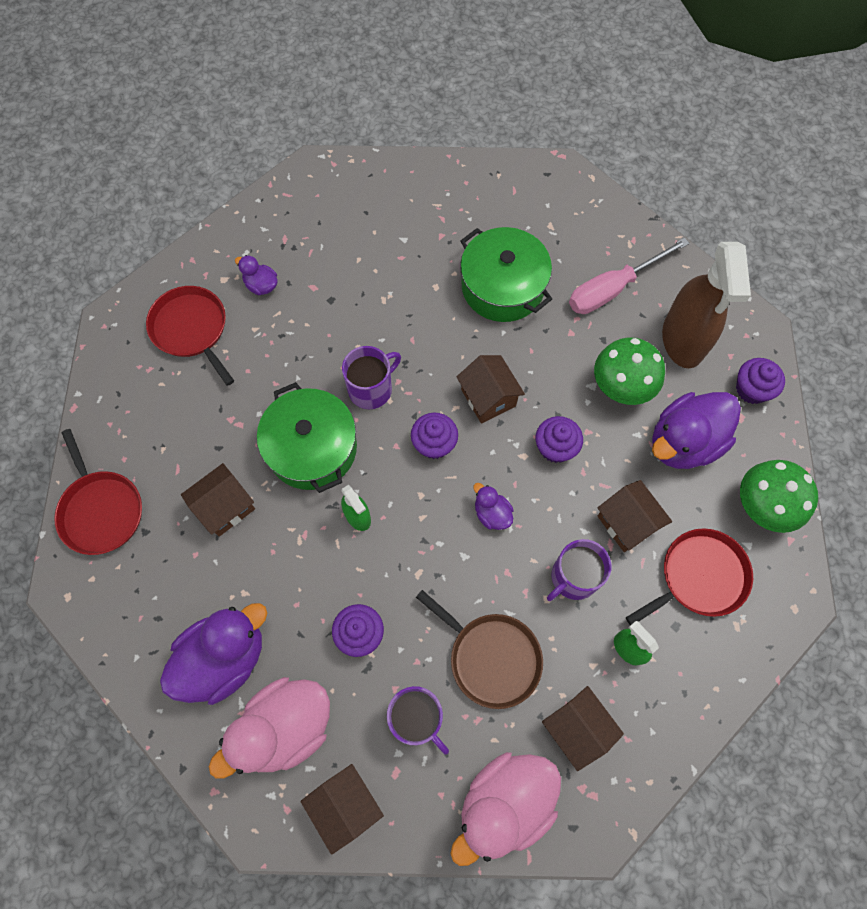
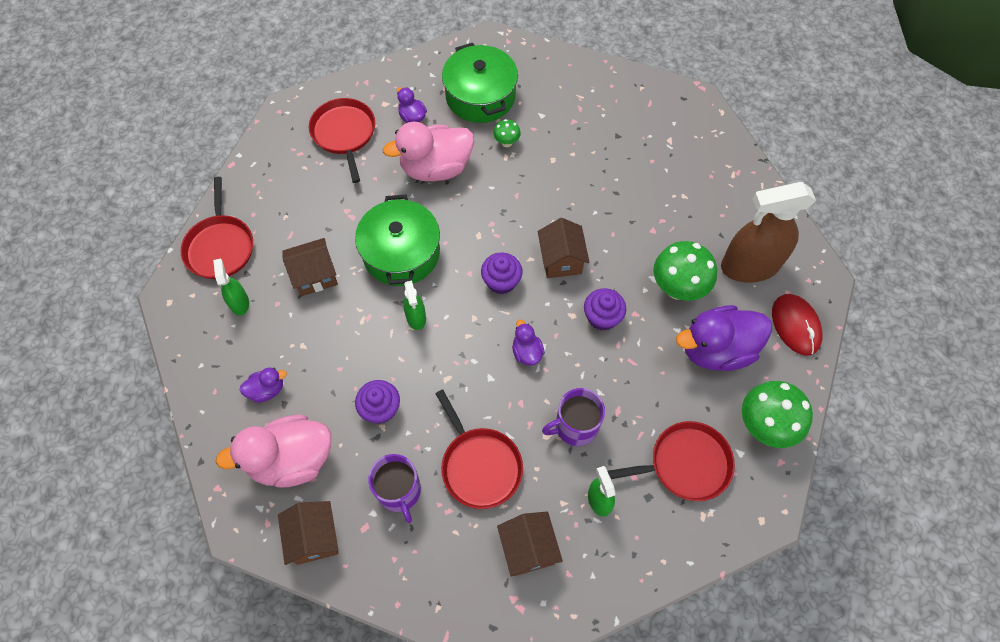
camera: 20 degrees right, 5 degrees down
purple duck [160,603,267,705] -> purple duck [239,368,287,403], size x0.47
purple mug [342,346,401,409] -> none
brown pan [416,590,543,709] -> red pan [435,389,523,509]
pink duck [450,752,561,866] -> pink duck moved to [383,122,474,181]
green pot [460,227,552,322] -> green pot moved to [442,43,518,123]
pink screwdriver [569,237,690,314] -> none
brown house [598,480,672,552] -> none
brown spray bottle [662,242,751,368] -> brown spray bottle turned 60 degrees clockwise [721,182,816,283]
purple cupcake [736,358,785,404] -> red mouse [772,294,823,356]
none -> green spray bottle [213,259,249,316]
none -> green mushroom [493,119,521,147]

